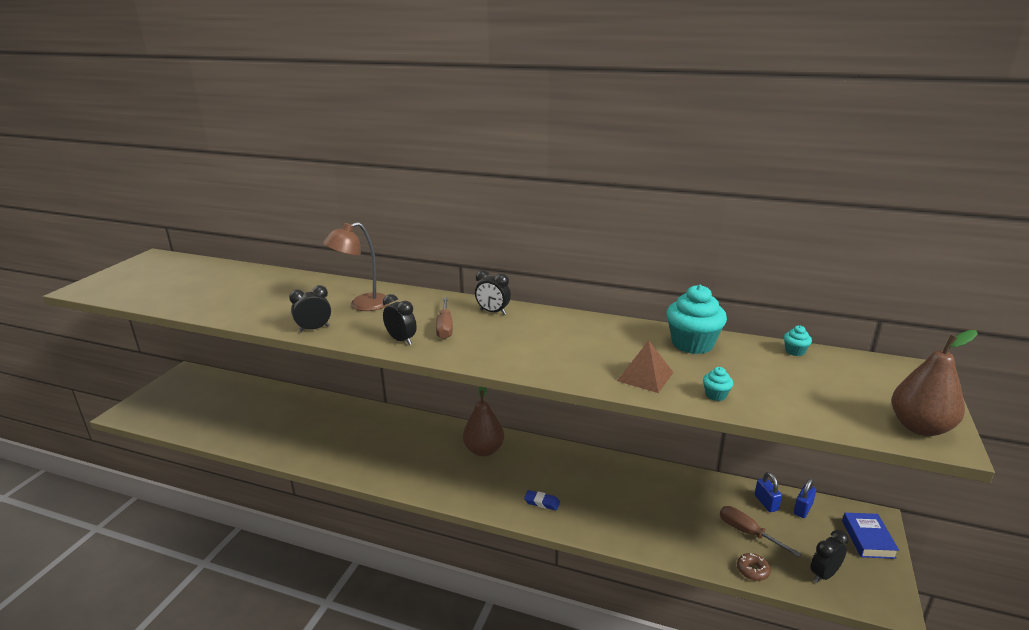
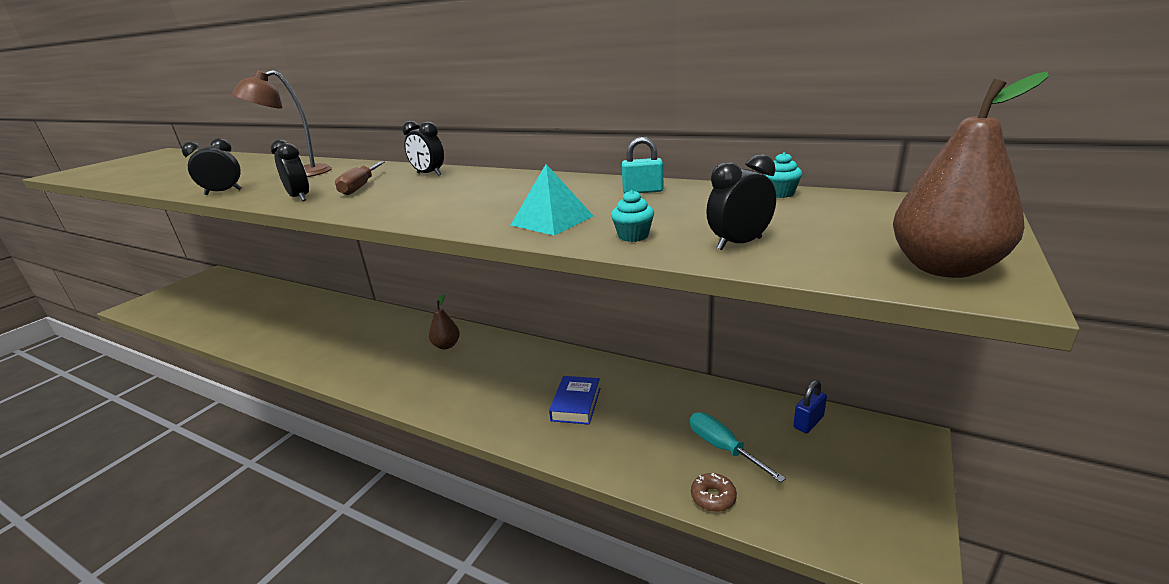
camera: 10 degrees right, 0 degrees up
brown pear [463,387,504,456] -> brown pear [429,294,460,349], size x0.64
blue eraser [524,490,560,510] -> none
brown pyramid [617,340,674,393] -> turquoise pyramid [511,164,594,236]
turquoise cupcake [666,285,727,354] -> turquoise padlock [622,137,663,193]
brown screwdriver [720,506,801,557] -> turquoise screwdriver [690,412,786,483]
blue padlock [755,472,782,512] -> none
black clock [810,530,849,583] -> black clock moved to [706,154,776,250]
blue book [842,513,899,559] -> blue book moved to [549,376,600,425]

